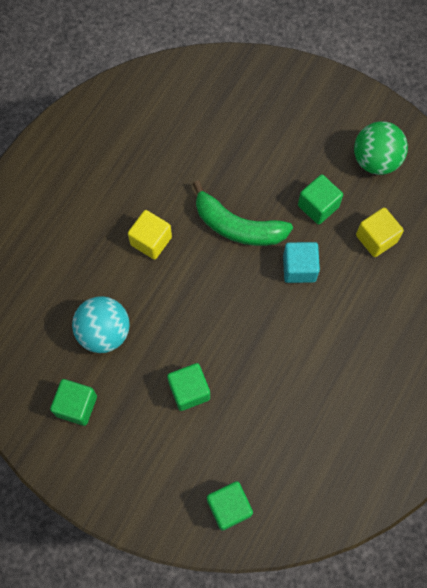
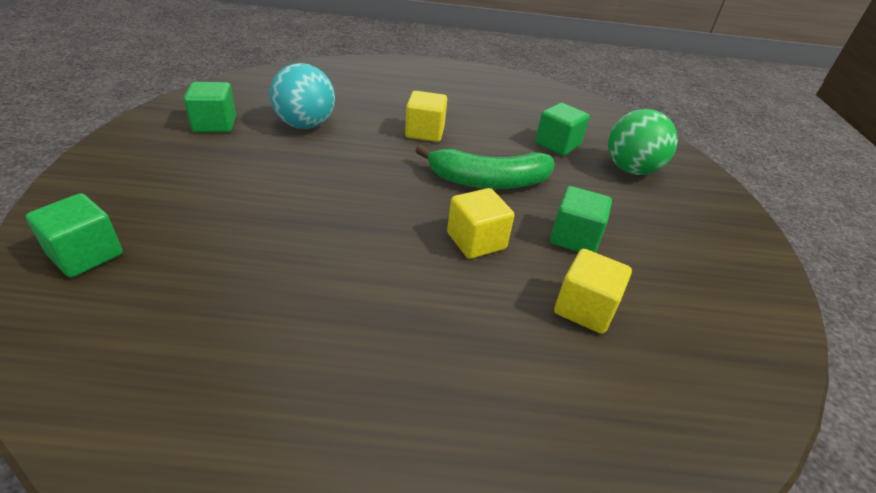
camera: 60 degrees right, 30 degrees down
green cube [167,363,210,411] -> green cube moved to [535,103,590,156]
green banana [193,181,293,246] -> green banana turned 90 degrees counterclockwise [416,145,555,189]
turquoise cube [283,242,320,283] -> yellow cube [447,188,515,259]
green ball [354,122,408,175] -> green ball moved to [608,109,678,175]

